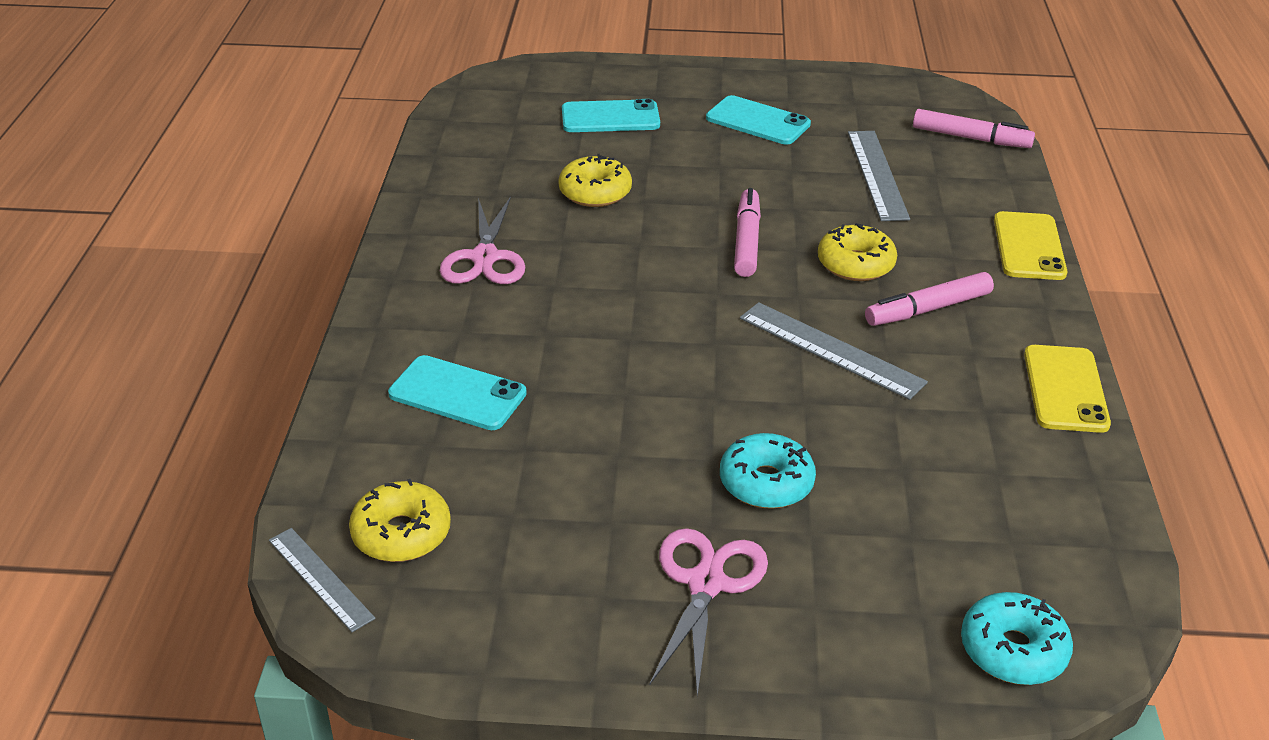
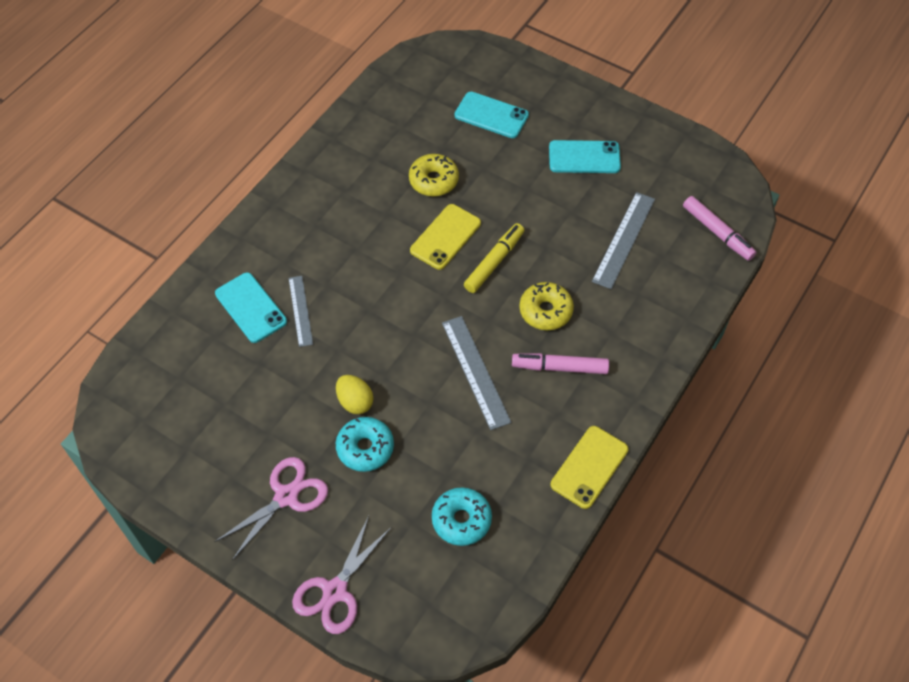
camera: 30 degrees right, 20 degrees up
grey ruler [269,528,375,632] -> grey ruler moved to [289,276,313,347]
yellow donut [349,479,451,562] -> none
pink scissors [440,197,525,284] -> pink scissors moved to [292,516,391,634]
turquoise phone [706,95,811,145] -> turquoise phone turned 60 degrees counterclockwise [549,140,621,173]
pink marker [734,188,761,277] -> yellow marker [464,223,525,293]
turquoise donut [961,592,1073,685] -> turquoise donut moved to [432,487,492,546]
yellow phone [994,211,1067,280] -> yellow phone moved to [410,204,481,270]
none -> yellow egg [336,375,373,414]

